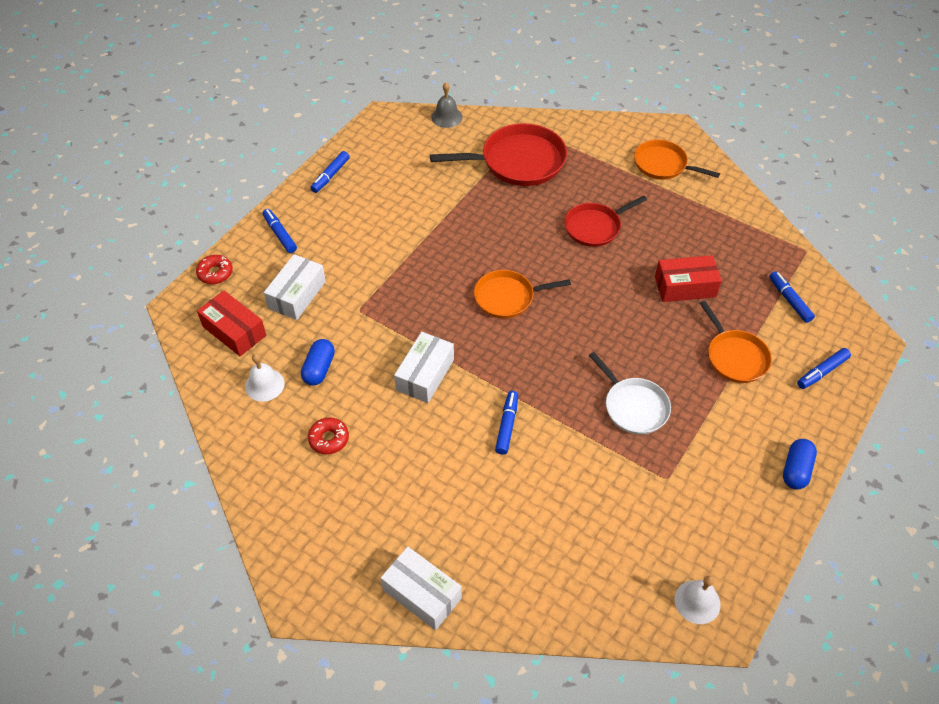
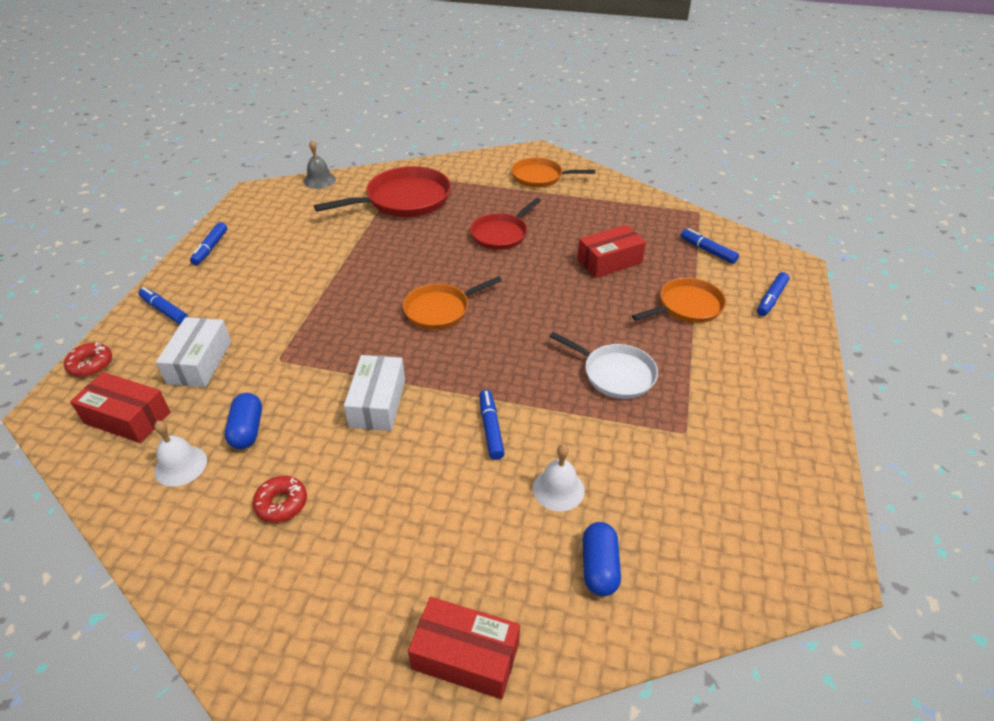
camera: 20 degrees left, 10 degrees down
white box [381,547,462,630] -> red box [408,597,520,699]
white bell [674,575,721,624] -> white bell moved to [533,444,585,511]
orange pan [700,301,772,383] -> orange pan turned 75 degrees counterclockwise [632,278,726,323]
blue capsule [783,439,817,490] -> blue capsule moved to [583,522,621,596]

